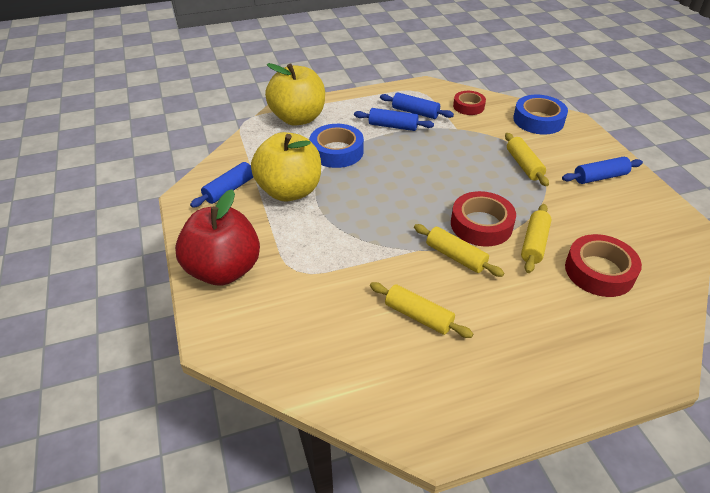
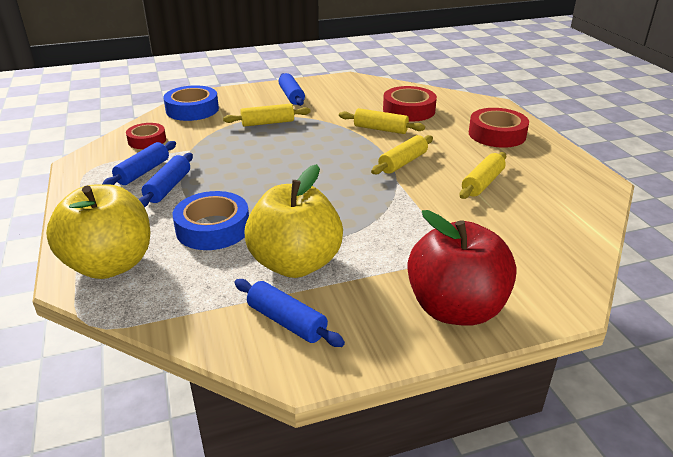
camera: 90 degrees left, 10 degrees down
red tape [451,191,516,247] -> red tape moved to [469,108,529,148]

